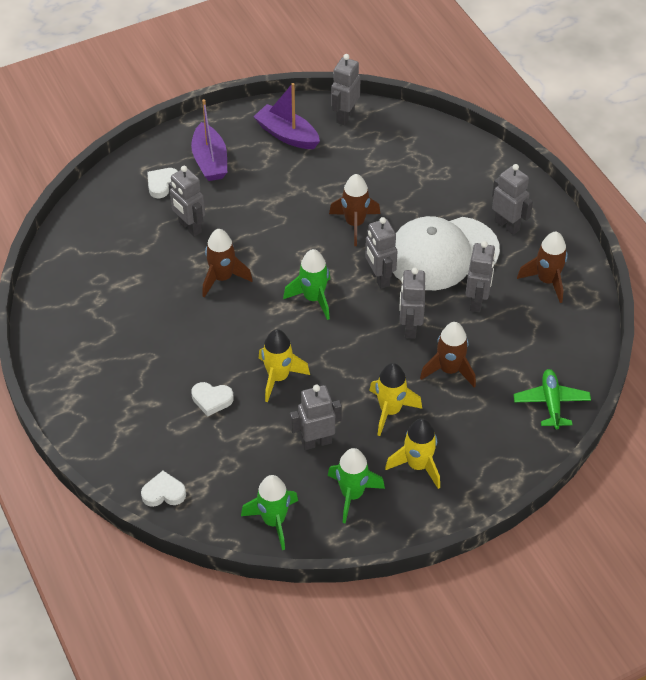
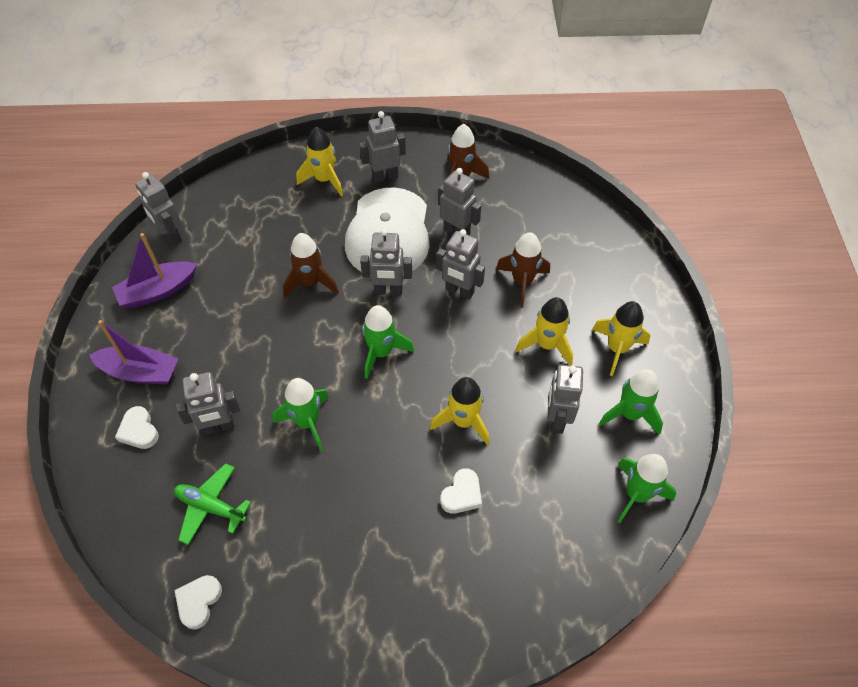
camera: 65 degrees left, 5 degrees up
white heart [141,471,186,507] -> white heart moved to [174,575,222,630]
brown rocket [202,229,253,298] -> green rocket [273,378,329,451]
green plane [513,369,591,429] -> green plane moved to [174,463,251,545]
none -> yellow rocket [296,127,343,196]

